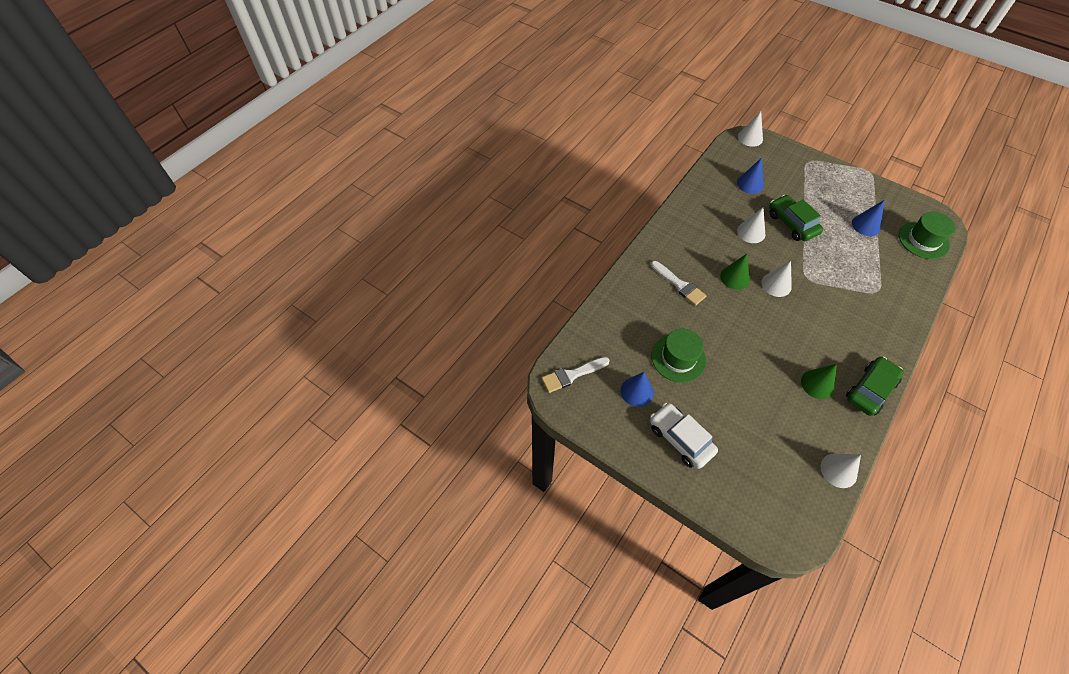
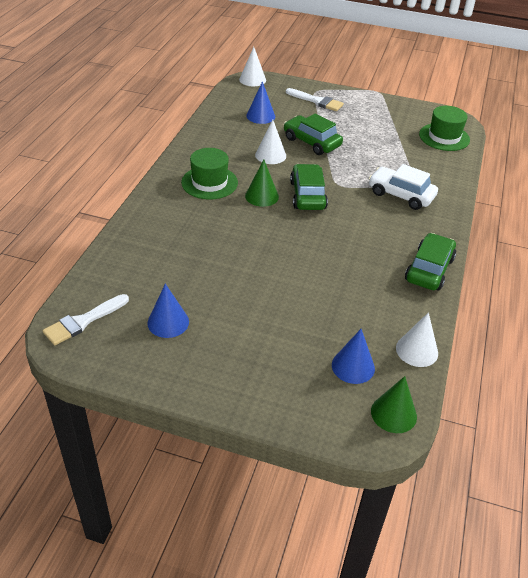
camera: 20 degrees left, 15 degrees down
white car [650,403,718,469] -> white car moved to [369,164,438,210]
white brush [651,261,706,306] -> white brush moved to [286,88,344,111]
green hat [651,329,706,383] -> green hat moved to [181,148,238,200]
white cone [761,261,792,297] -> green car [290,164,328,210]
green cone [801,364,837,399] -> green cone moved to [371,376,417,433]
blue cone [852,200,884,236] -> blue cone moved to [332,329,375,384]

